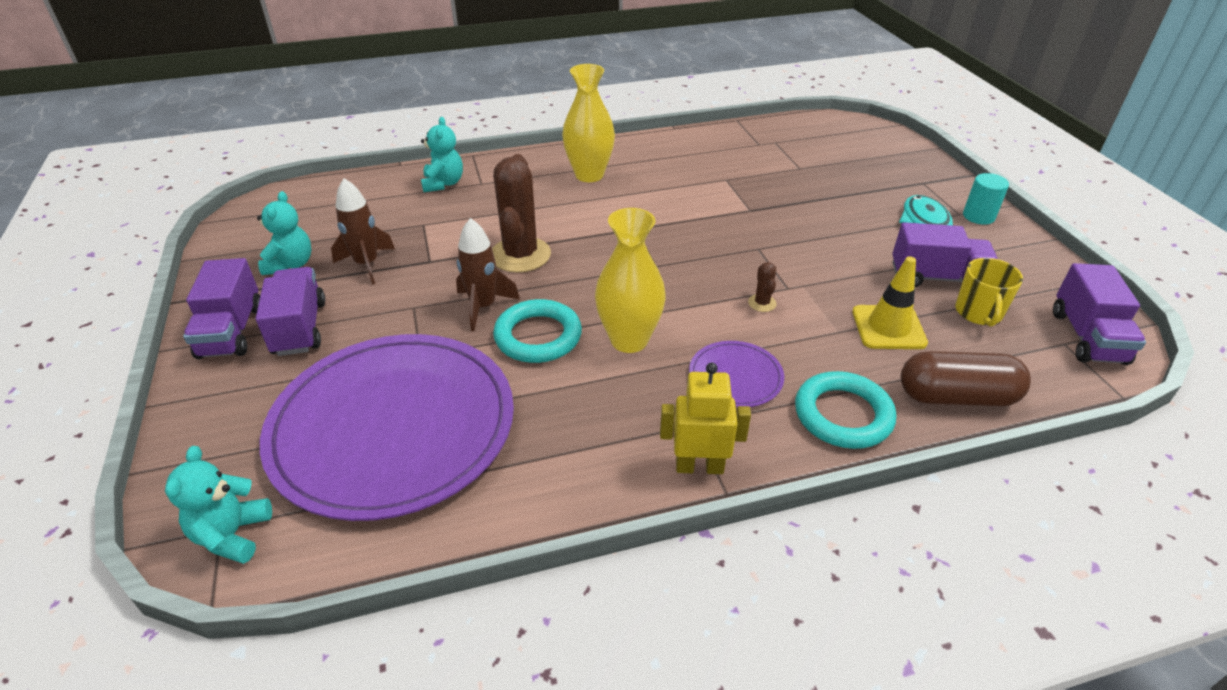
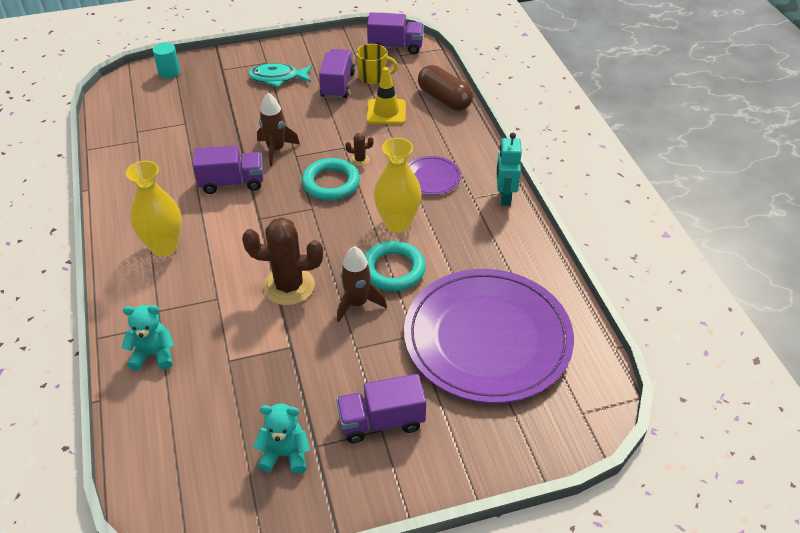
camera: 90 degrees left, 5 degrees up
turquoise teddy bear [165,446,272,564] -> none
purple truck [183,258,260,359] -> purple truck moved to [193,145,263,194]
brown rocket [331,178,395,284] -> brown rocket moved to [257,93,300,166]
yellow robot [660,363,751,474] -> turquoise robot [496,133,522,206]
turquoise ring [795,371,896,449] -> turquoise ring moved to [302,158,360,200]
brown capsule [901,351,1031,406] -> brown capsule turned 45 degrees counterclockwise [418,65,473,110]
turquoise cylinder [963,173,1009,225] -> turquoise cylinder moved to [153,42,180,79]

